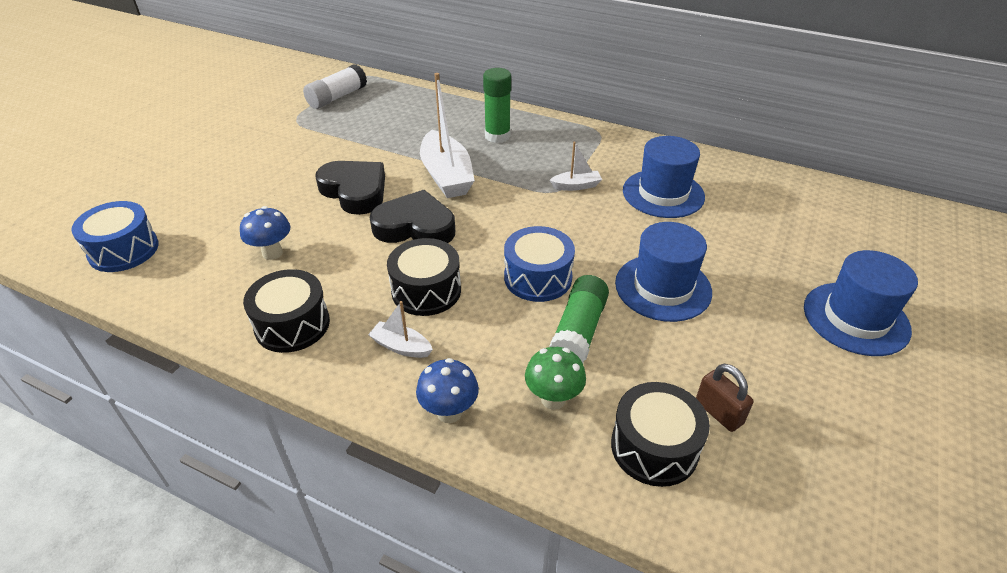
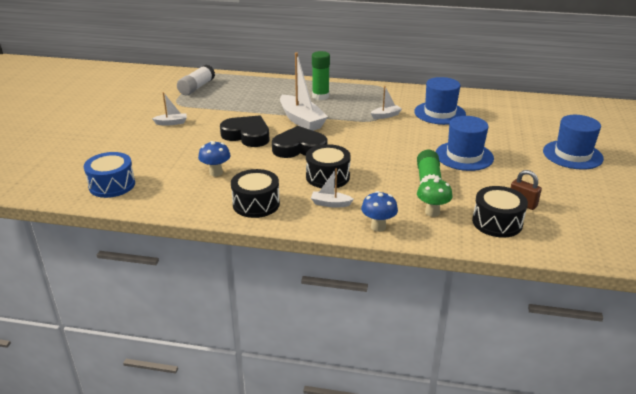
camera: 15 degrees left, 10 degrees down
blue drum [504,226,575,302] -> none
none -> white boat [152,92,187,126]

